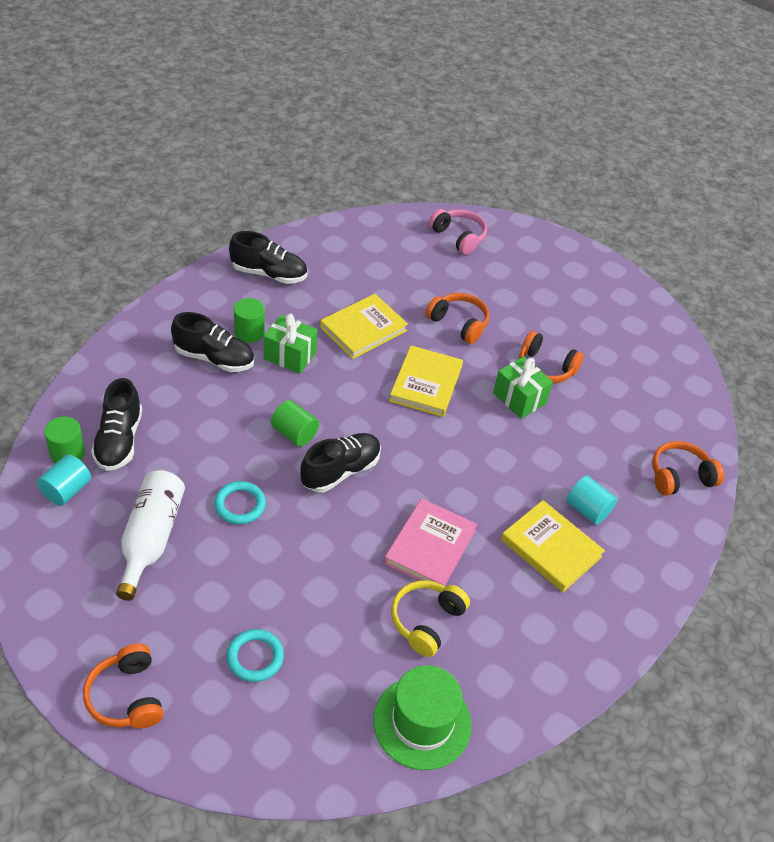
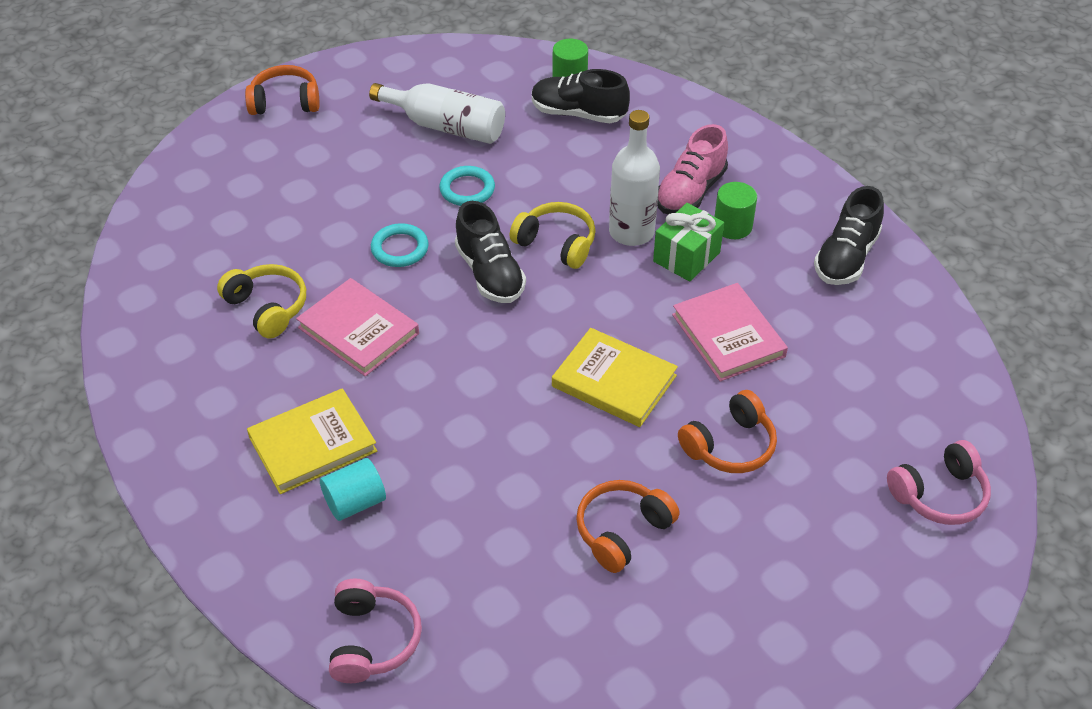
camera: 110 degrees right, 0 degrees up
turquoise cylinder [37,454,91,506] -> none
black shoe [171,312,254,372] -> pink shoe [657,124,728,214]
turquoise ring [227,629,284,682] -> turquoise ring moved to [371,223,429,267]
green cylinder [271,400,319,447] -> yellow headphones [509,202,596,269]
yellow book [320,294,408,359] -> pink book [672,283,788,381]
green hat [373,665,472,770] -> none
green gift [493,357,553,419] -> none
orange headphones [652,441,724,496] -> pink headphones [329,579,422,683]
none -> white bottle [609,110,660,246]

